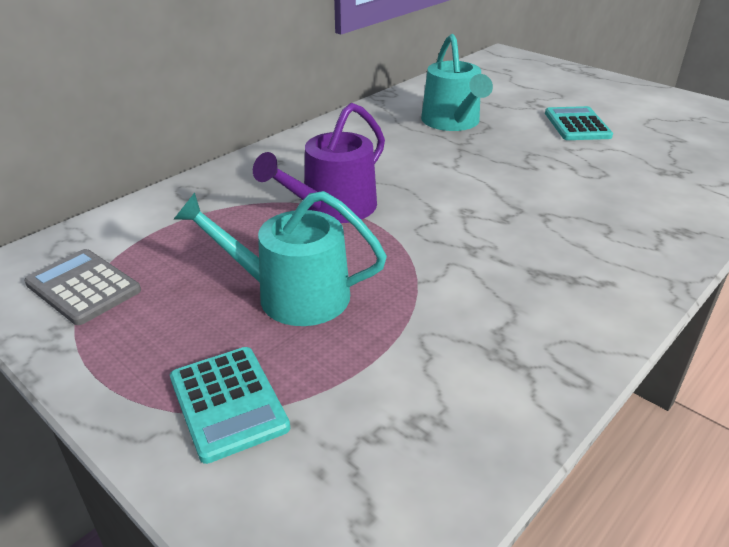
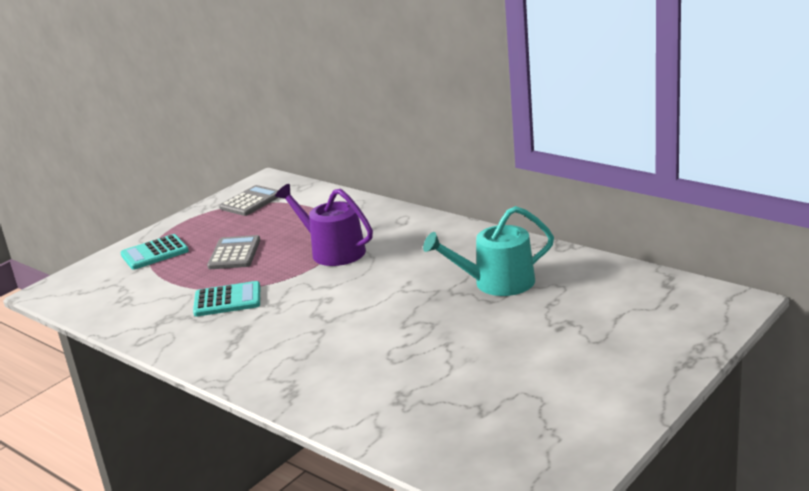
camera: 90 degrees right, 10 degrees down
turquoise watering can [174,191,387,326] -> grey calculator [207,235,260,269]
turquoise calculator [545,106,613,140] -> turquoise calculator moved to [193,281,260,317]

